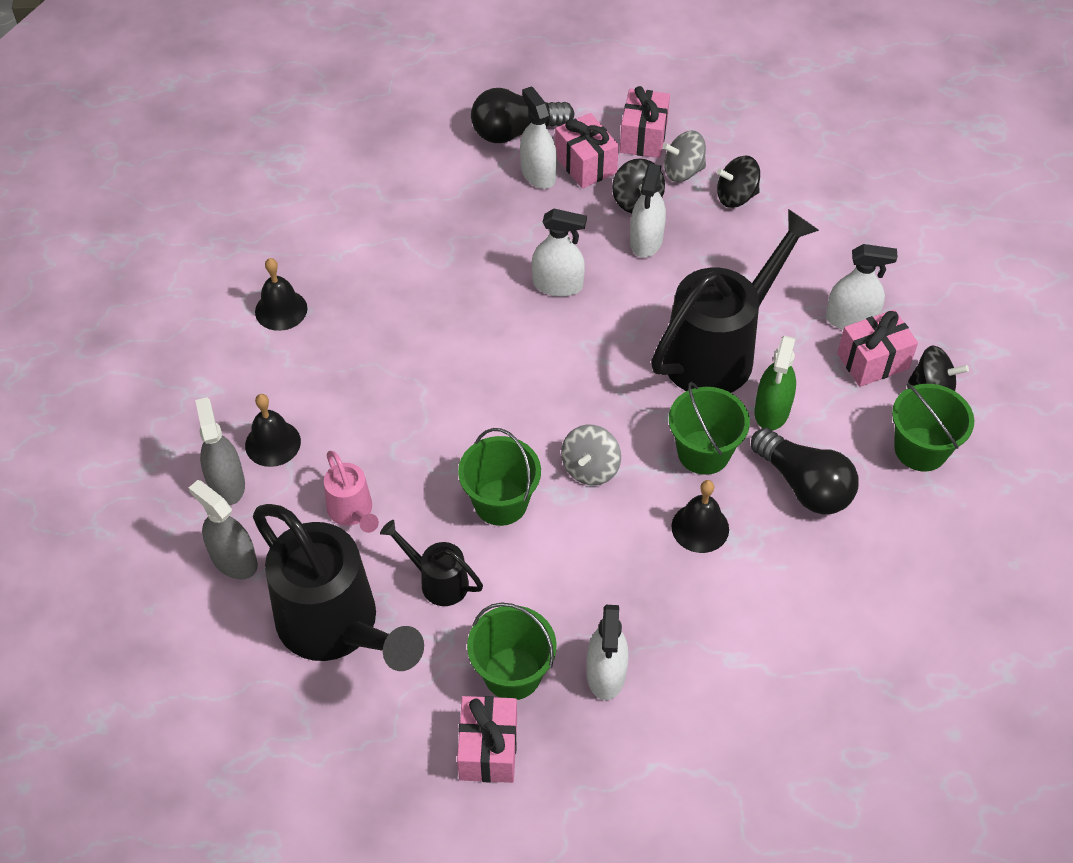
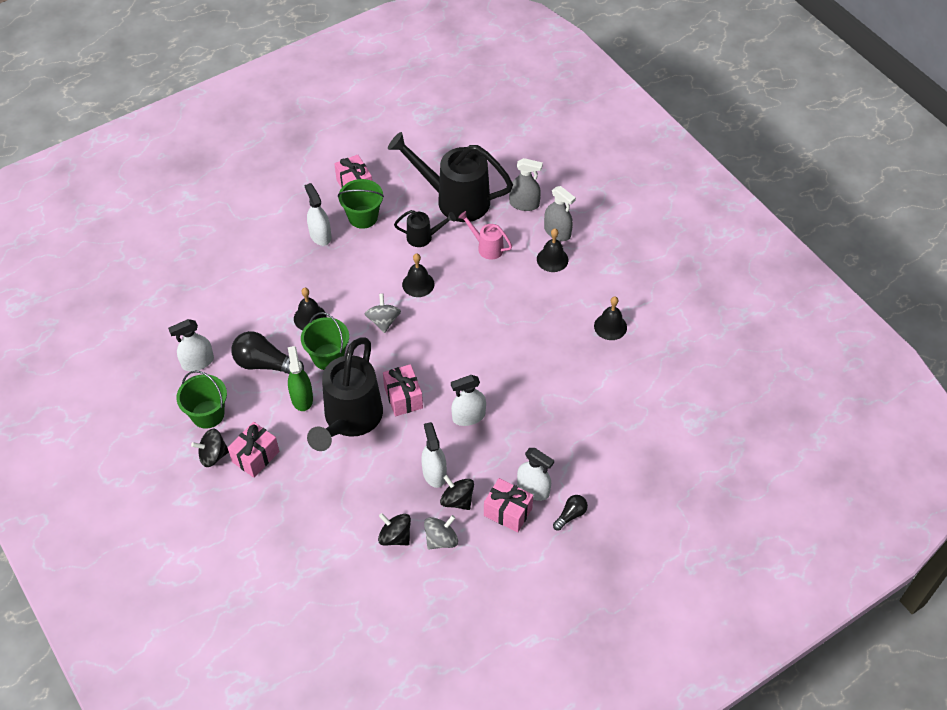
camera: 150 degrees right, 0 degrees up
green bucket [458,428,541,526] -> black bell [402,253,434,297]
black light bulb [471,88,574,143] -> black light bulb [553,495,588,531], size x0.54
pink gift [620,86,670,158] -> pink gift moved to [383,364,423,416]
black spinning top [717,156,760,208] -> black spinning top turned 105 degrees counterclockwise [378,513,411,546]
white spray bottle [826,244,898,330] -> white spray bottle moved to [168,319,214,371]

